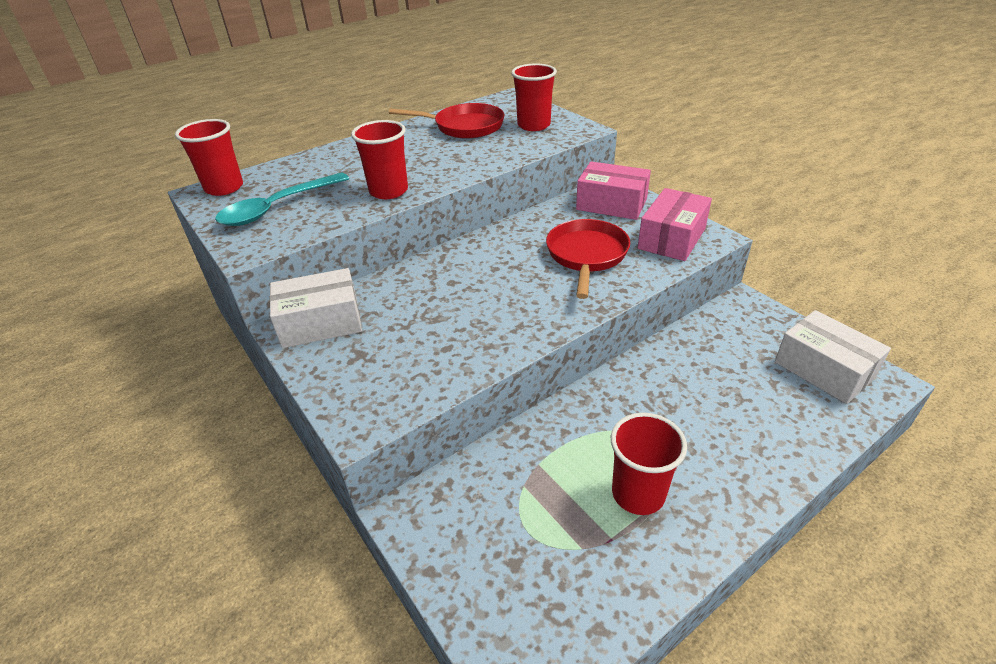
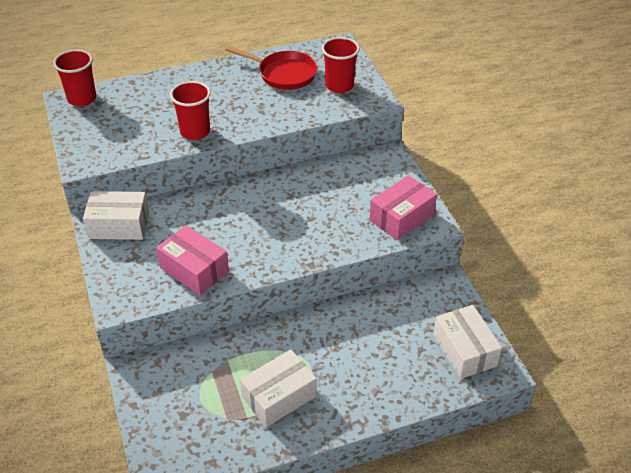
camera: 15 degrees right, 5 degrees up
turquoise spoon [215,173,349,226] -> none
red pan [546,219,630,299] -> none
pink box [576,161,651,220] -> pink box moved to [156,225,229,295]
red cup [611,413,687,515] -> white box [240,349,316,427]

